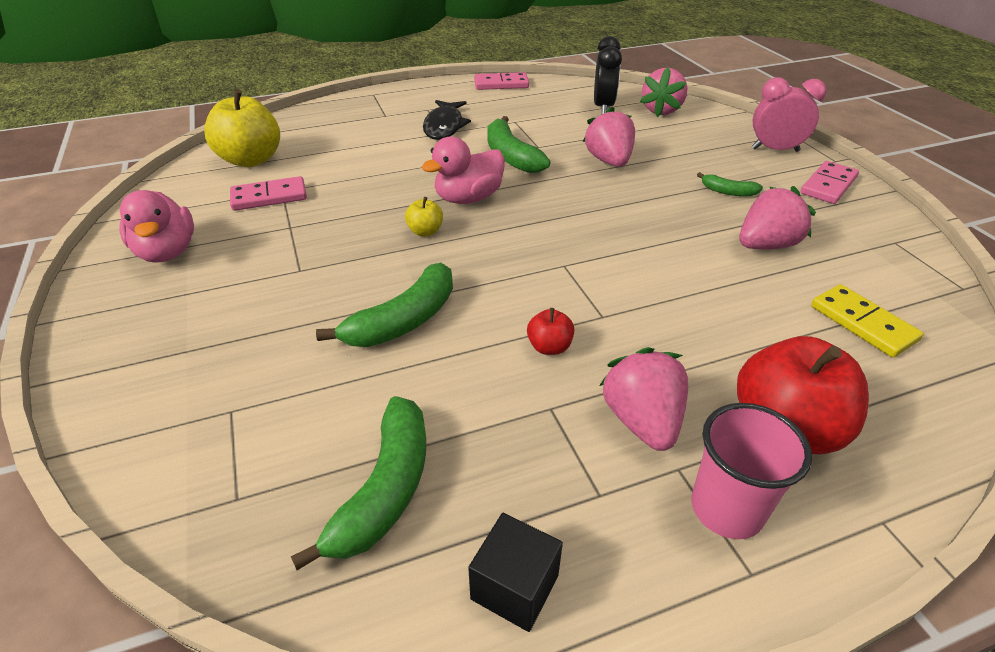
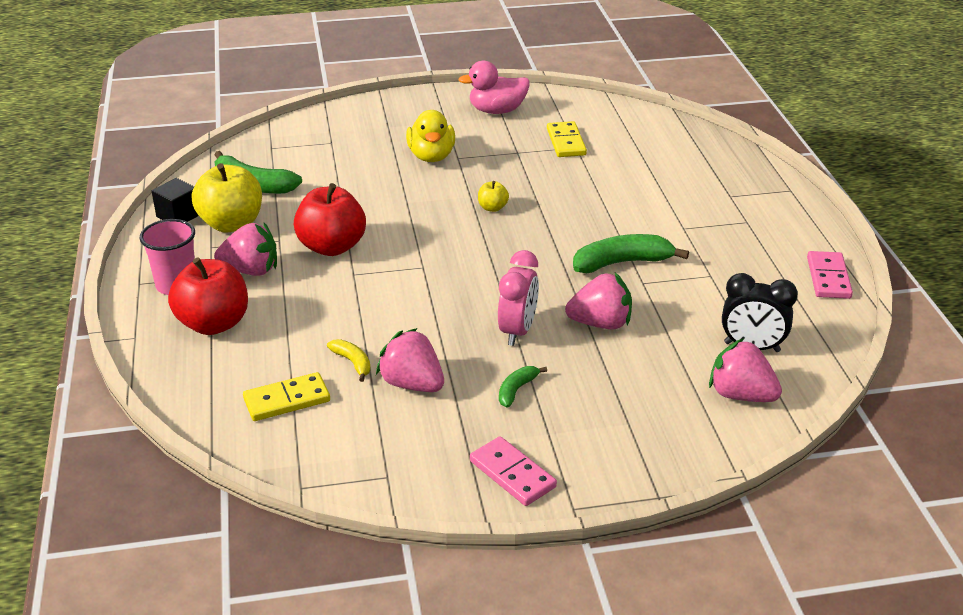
camera: 100 degrees right, 5 degrees down
yellow apple [204,89,280,167] -> yellow apple moved to [192,163,262,233]
pink domino [230,176,307,211] -> yellow domino [547,121,587,157]
green banana [316,263,453,347] -> none
pink duck [422,136,505,204] -> none
black fish [423,100,471,140] -> none
red apple [527,308,574,355] -> red apple [294,183,366,256], size x2.16
pink strawberry [739,186,816,249] -> pink strawberry turned 150 degrees clockwise [376,328,444,392]
pink clock [752,77,827,152] -> pink clock moved to [498,250,539,346]
none -> yellow banana [327,339,371,382]
none -> yellow duck [406,110,455,162]

